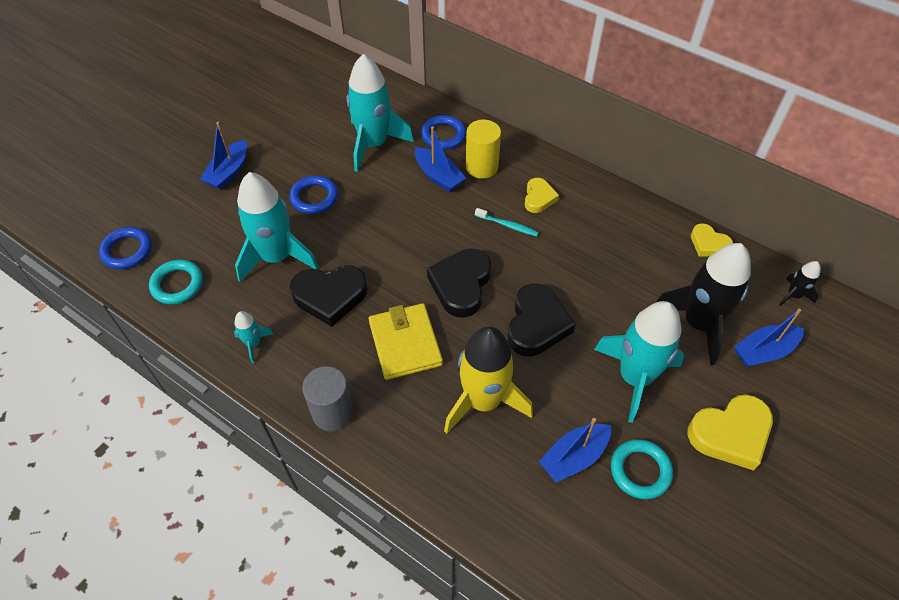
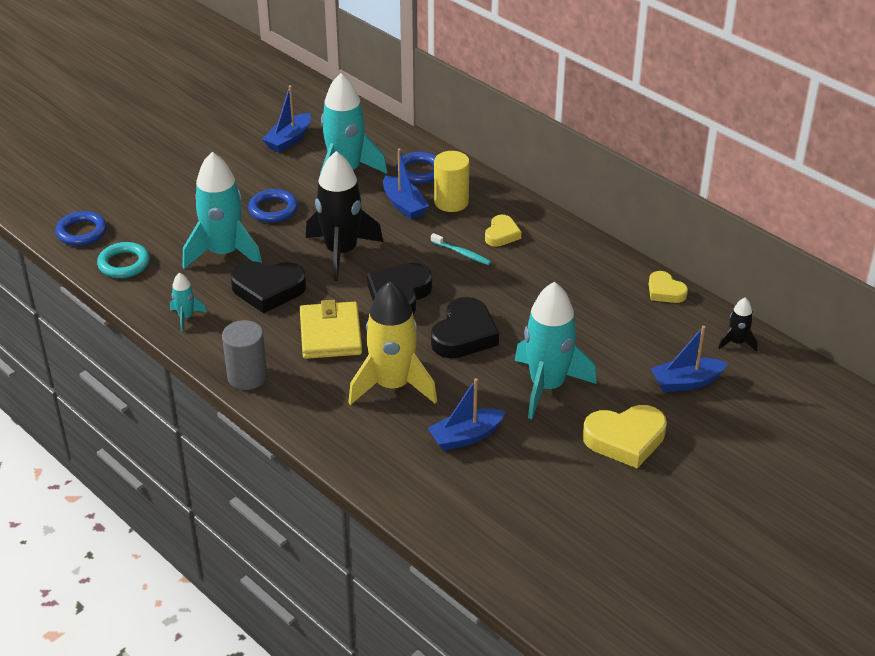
camera: 10 degrees right, 15 degrees down
blue boat [200,122,247,190] -> blue boat moved to [262,85,311,153]
turquoise ring [611,439,673,499] -> none
black rocket [656,243,751,365] -> black rocket moved to [306,151,383,281]

